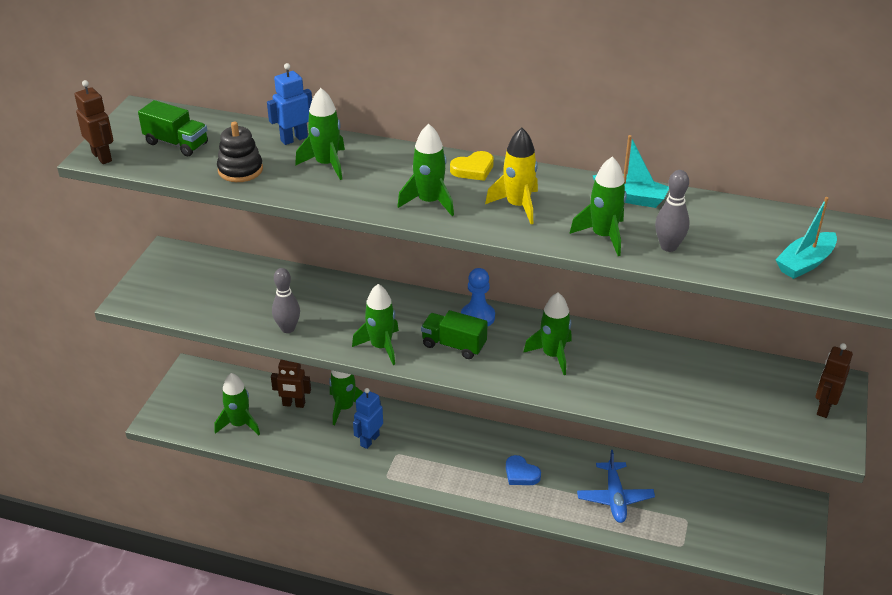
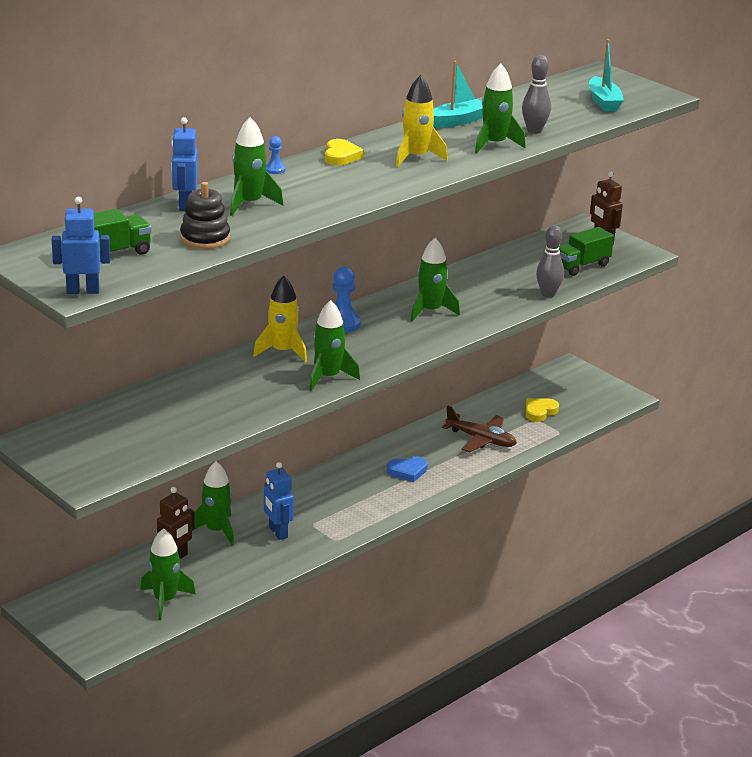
camera: 60 degrees left, 10 degrees down
brown robot [74,80,113,164] -> blue robot [52,197,110,294]
grey bowling pin [272,268,300,333] -> grey bowling pin moved to [536,225,564,297]
green rocket [397,124,454,216] -> none
green truck [421,310,488,359] -> green truck moved to [558,227,614,276]
blue plane [577,450,655,523] -> brown plane [442,405,517,452]
none -> yellow rocket [253,276,307,363]
none -> blue pawn [266,136,286,174]
none -> yellow heart [526,398,559,422]

